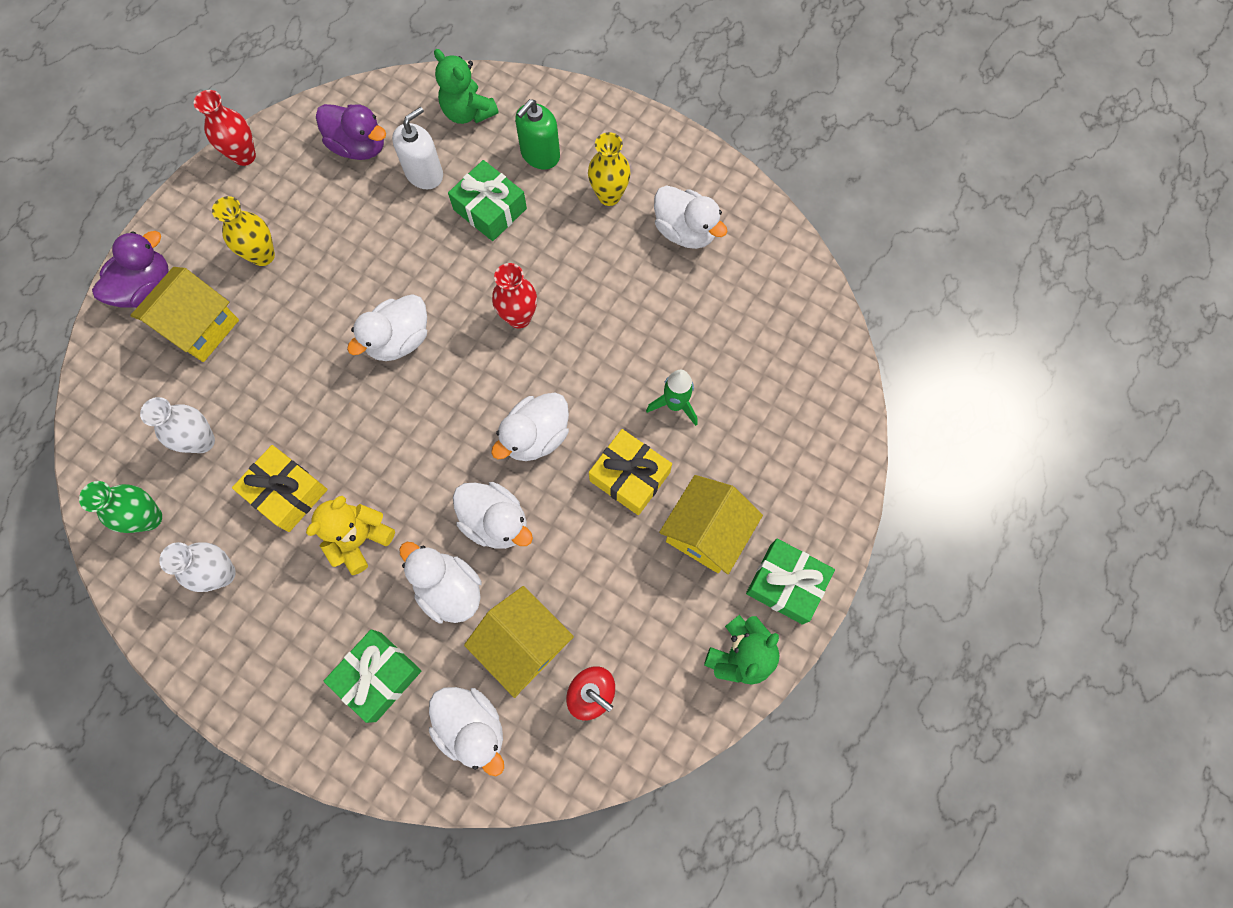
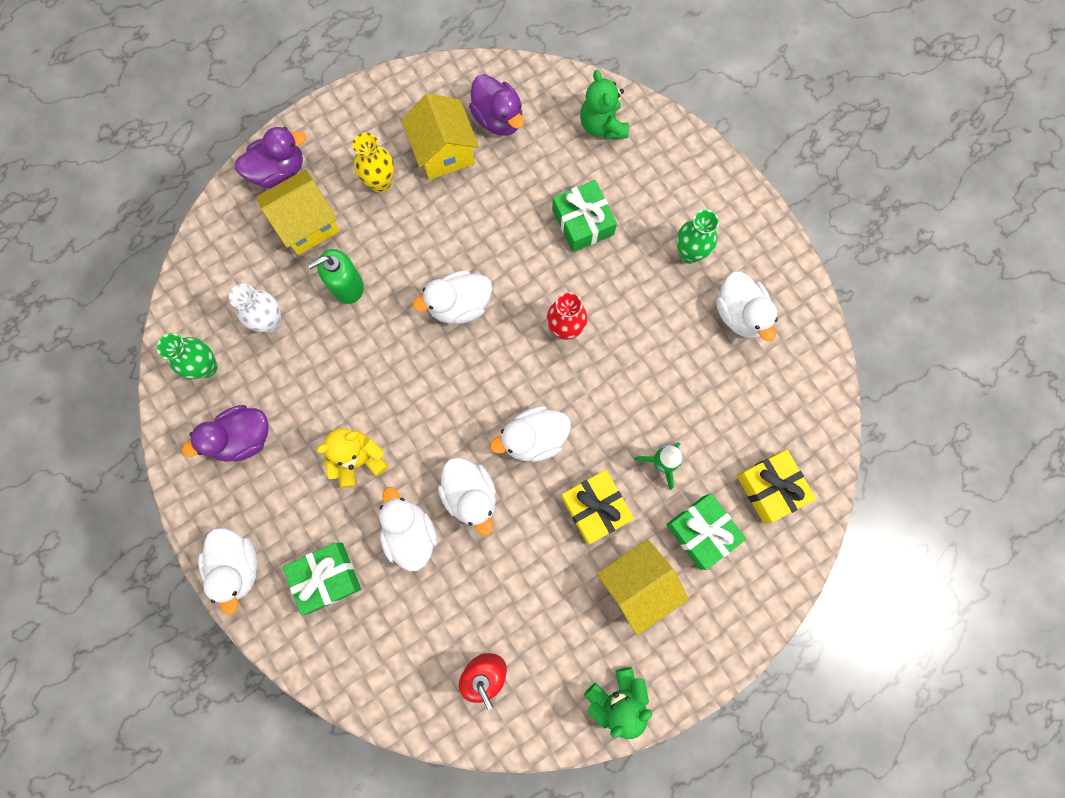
camera: 25 degrees right, 5 degrees up
white vase [159,542,236,592] -> purple duck [182,405,269,462]
red vase [194,90,256,166] -> none
yellow gift [232,445,328,532] -> yellow gift moved to [736,450,816,524]
white soap dispenser [392,107,443,189] -> none
white duck [429,687,504,776] -> white duck moved to [198,528,258,615]
yellow house [464,586,574,698] -> yellow house moved to [401,93,479,180]
green soap dispenser [515,99,560,169] -> green soap dispenser moved to [307,249,364,304]
yellow vase [588,132,631,206] -> green vase [677,209,719,264]
green gift [746,539,835,625] -> green gift moved to [666,493,746,570]

